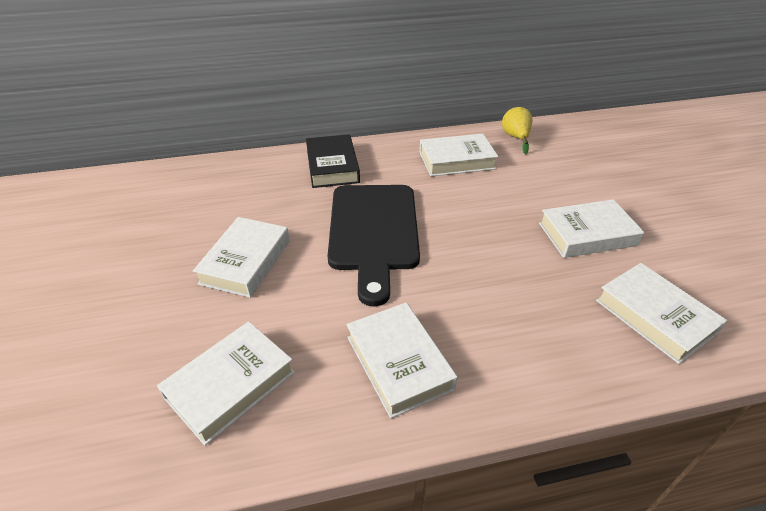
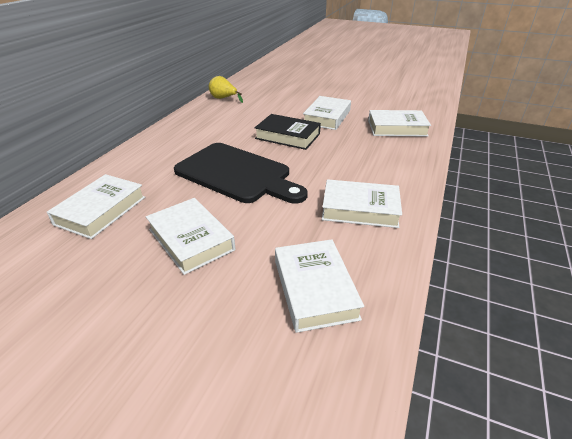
camera: 55 degrees left, 5 degrees down
black book [306,134,360,188] -> black book moved to [254,114,321,150]
white book [419,133,499,176] -> white book moved to [47,174,145,239]

